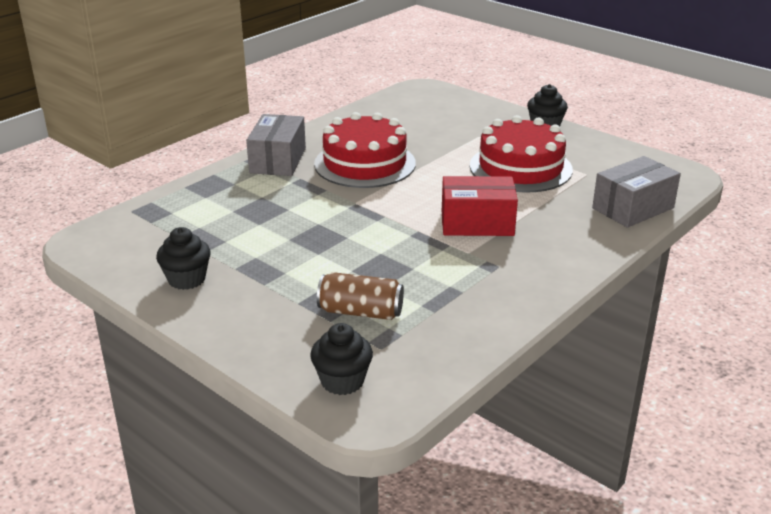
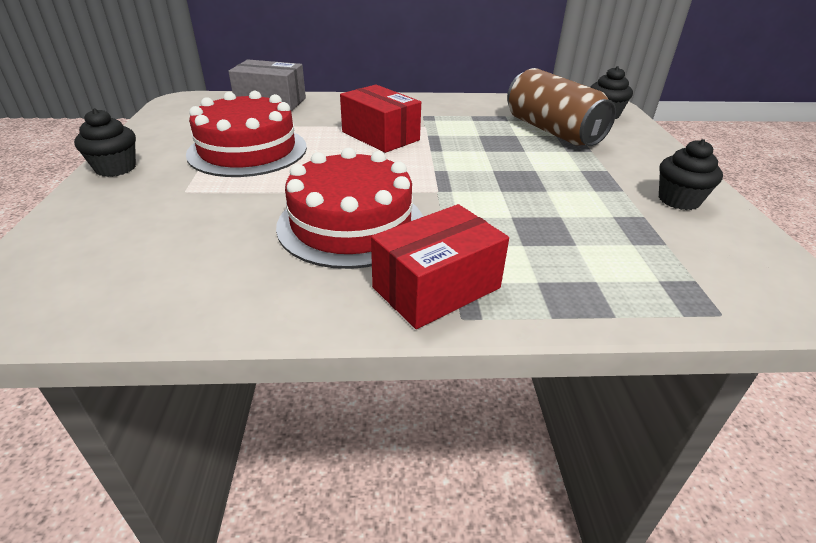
camera: 135 degrees left, 5 degrees up
grey box [246,114,306,176] -> red box [371,204,509,329]
brown can [317,272,404,320] -> brown can [507,68,616,146], size x1.60

